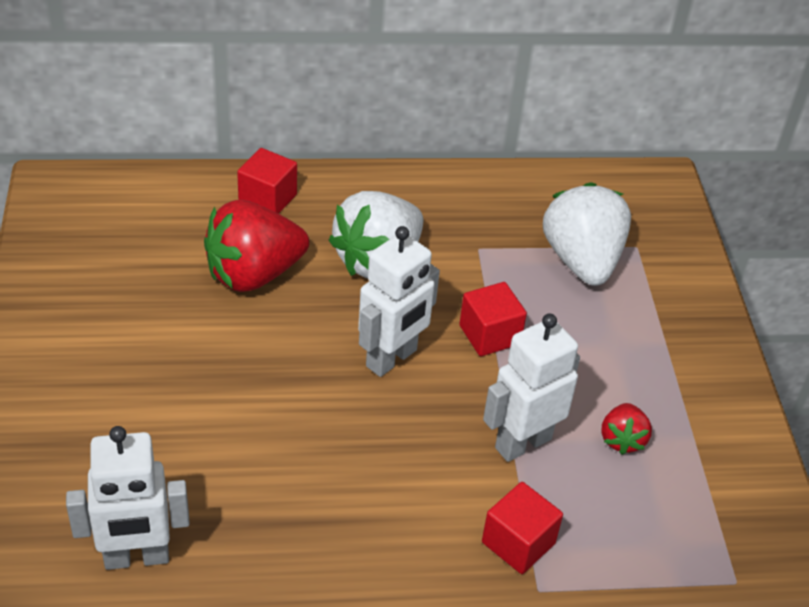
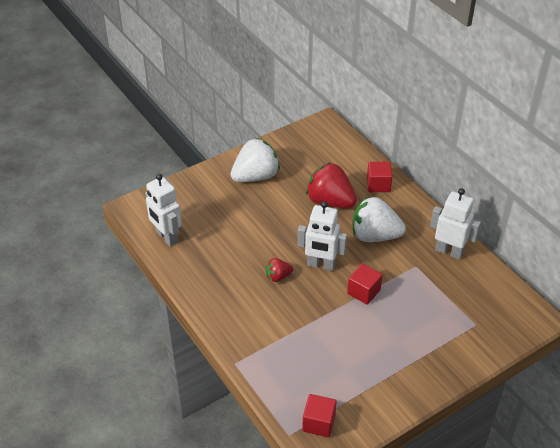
camera: 65 degrees right, 0 degrees up
red cube [482,482,563,574] -> red cube moved to [302,394,337,437]
white robot [483,314,580,462] -> white robot moved to [430,188,481,260]
white strawberry [543,182,631,286] -> white strawberry moved to [231,138,280,182]
red strawberry [601,403,652,455] -> red strawberry moved to [266,258,293,282]

